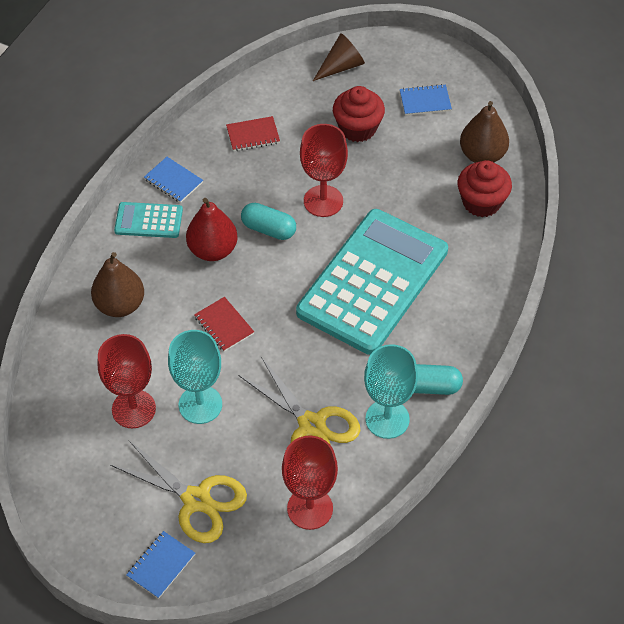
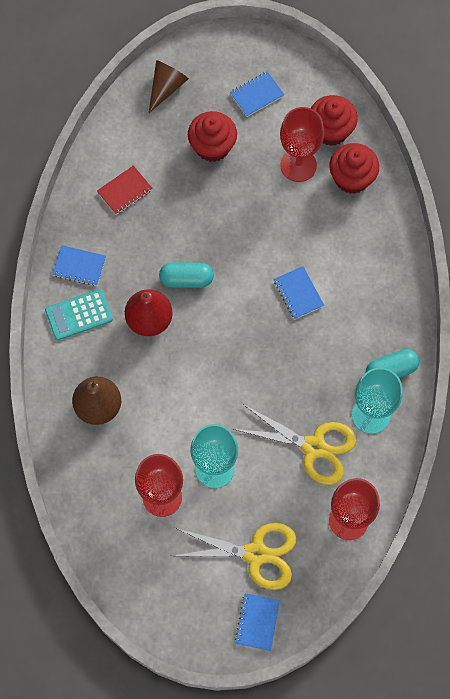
camera: 25 degrees left, 15 degrees up
red notebook [194,297,254,352] -> none
turquoise calculator [296,209,448,355] -> blue notebook [274,266,324,319]
red goblet [300,124,348,217] -> red goblet moved to [280,107,324,182]
brown pear [460,101,509,163] -> red cupcake [311,95,358,146]

